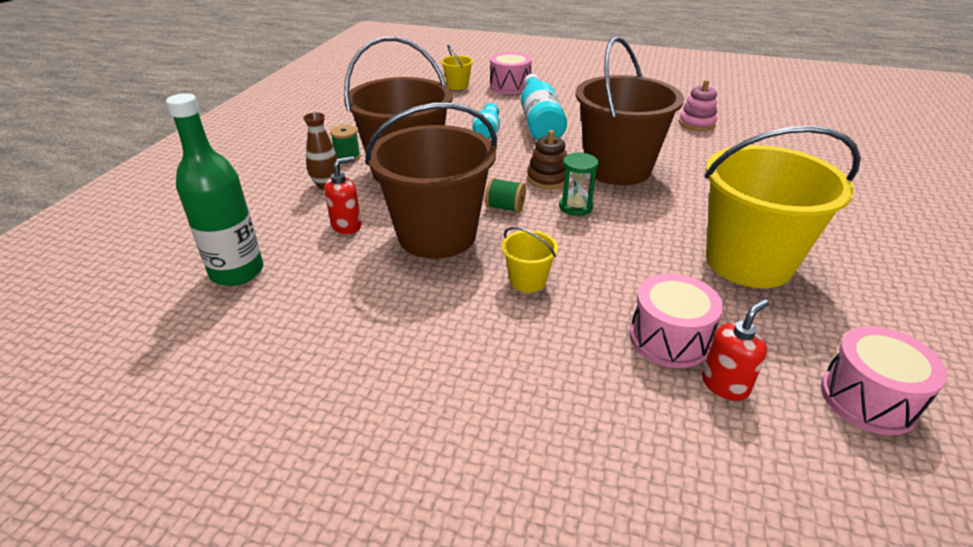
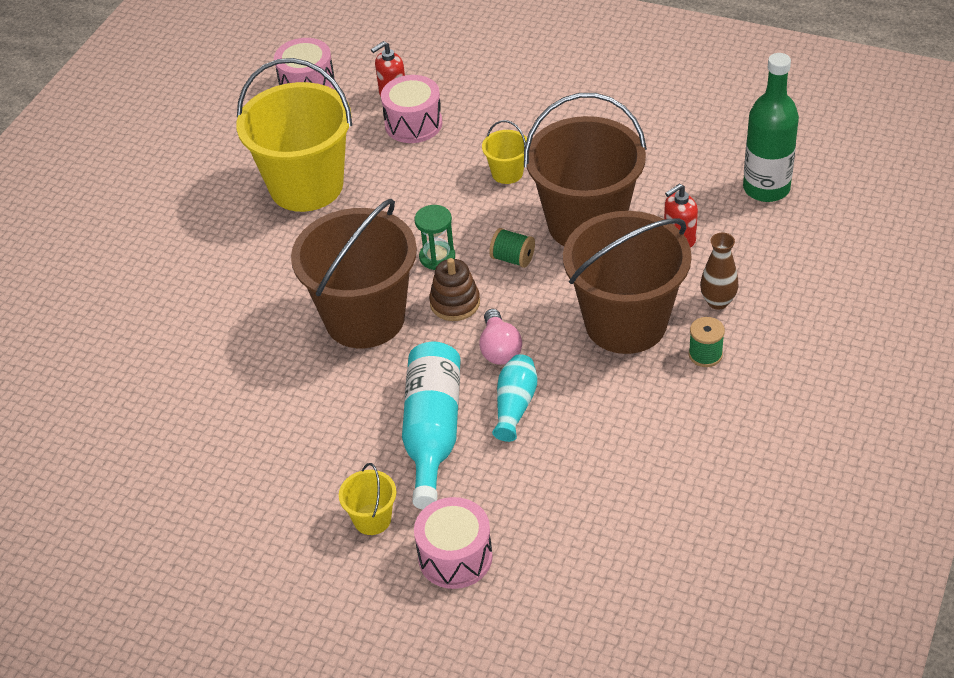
camera: 170 degrees left, 10 degrees up
yellow bucket [441,45,473,90] -> yellow bucket moved to [339,463,396,535]
pink stacking toy [679,80,717,131] -> none
none -> pink light bulb [479,309,522,365]

